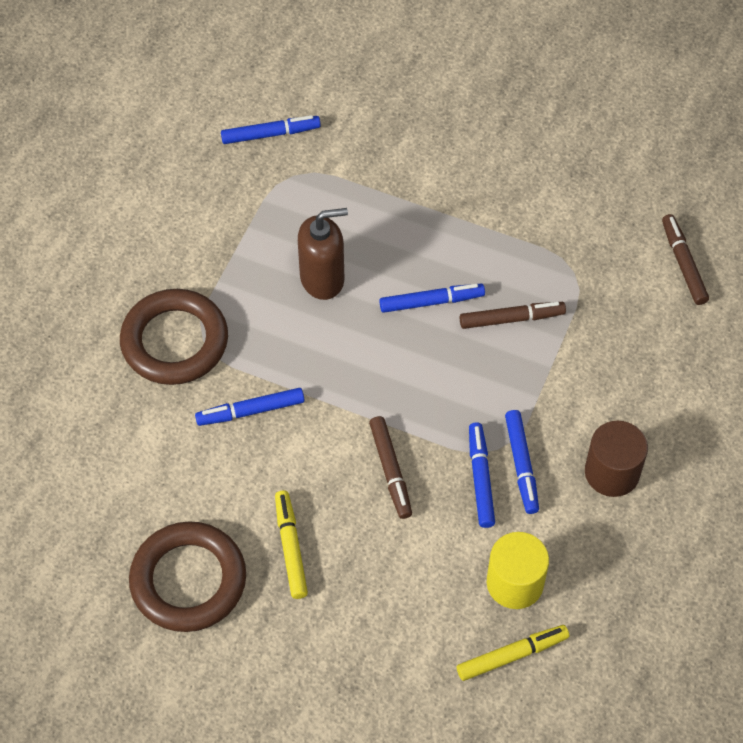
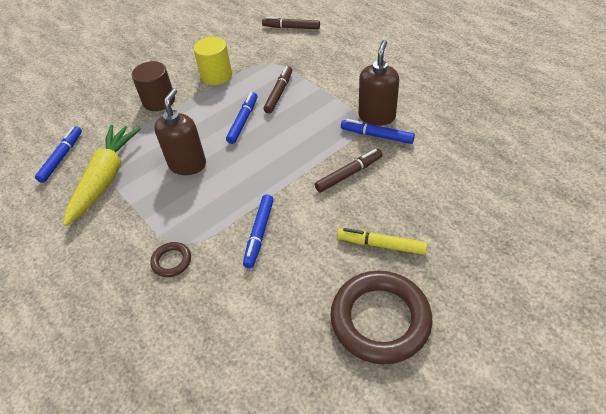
camera: 60 degrees left, 10 degrees down
brown ring [120,289,228,385] -> brown ring [150,242,191,277], size x0.46
brown marker [369,416,412,519] -> brown marker turned 45 degrees counterclockwise [314,149,383,192]
yellow marker [457,625,569,681] -> none
yellow cylinder [487,532,549,609] -> yellow cylinder moved to [194,37,232,85]
blue marker [505,410,539,514] -> brown soap dispenser [359,40,399,126]
brown cylinder [585,421,648,497] -> brown cylinder moved to [132,61,175,111]
none -> yellow carrot [63,125,141,226]

